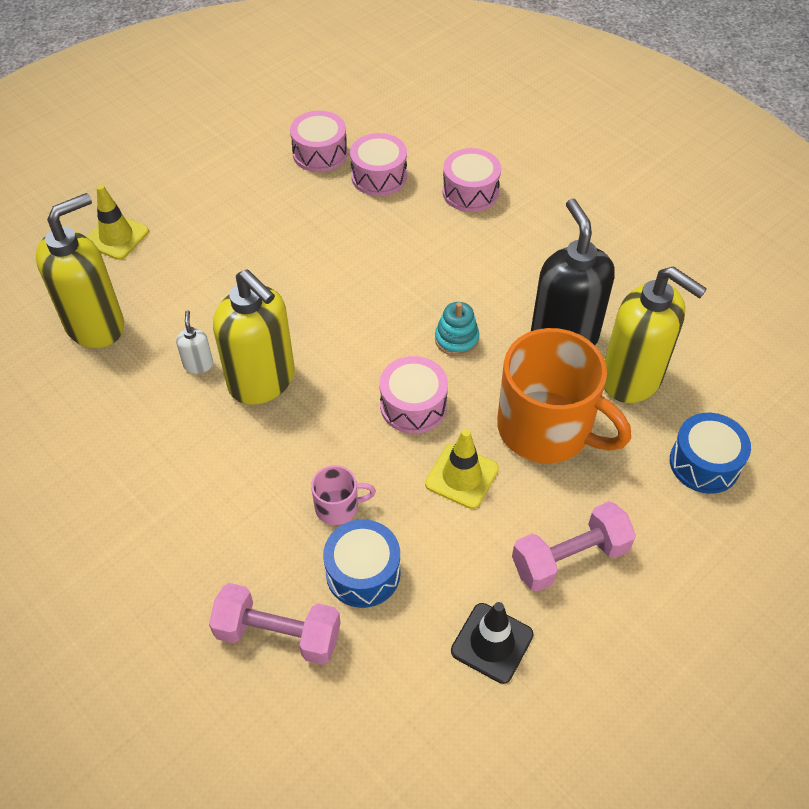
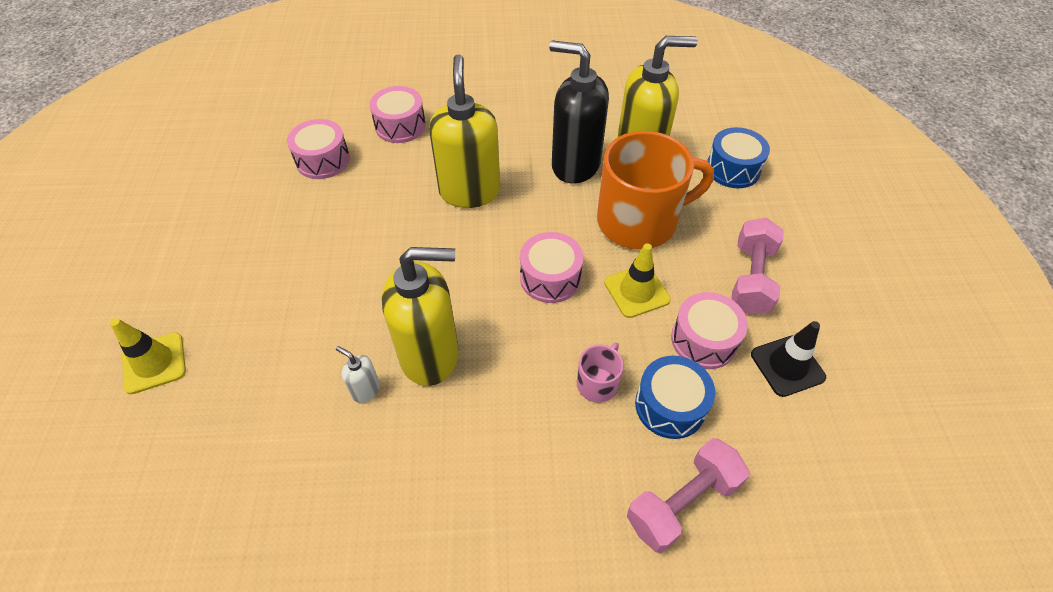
camera: 50 degrees left, 0 degrees up
yellow soap dispenser [36,193,124,348] -> yellow soap dispenser moved to [429,54,500,208]
pink drum [290,111,347,172] -> pink drum moved to [671,292,748,369]
turquoise stacking toy [435,302,479,356] -> none

